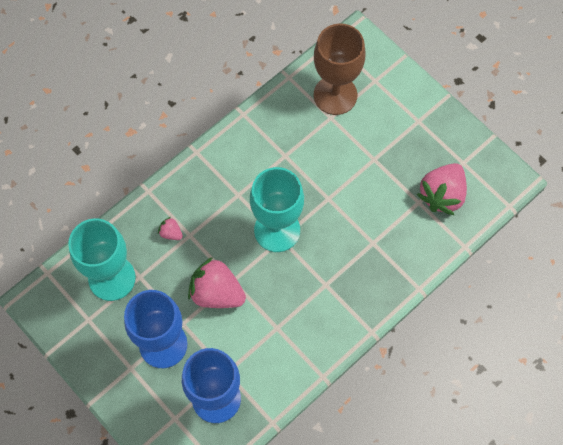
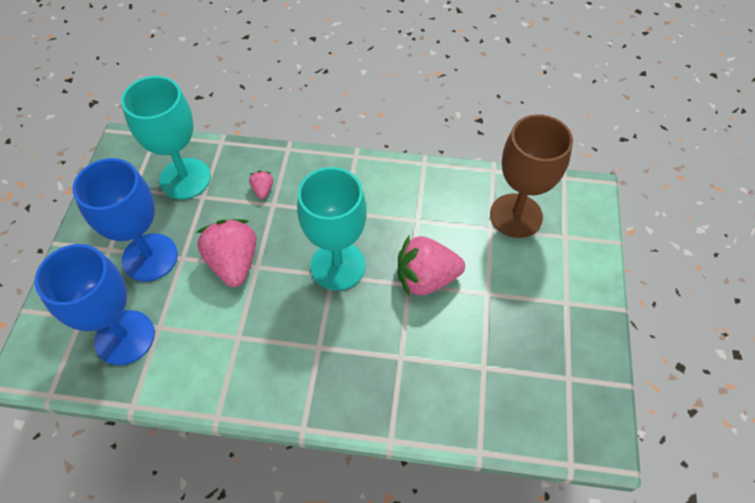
camera: 50 degrees right, 10 degrees down
pink strawberry [417,163,467,215] -> pink strawberry moved to [398,236,465,296]

